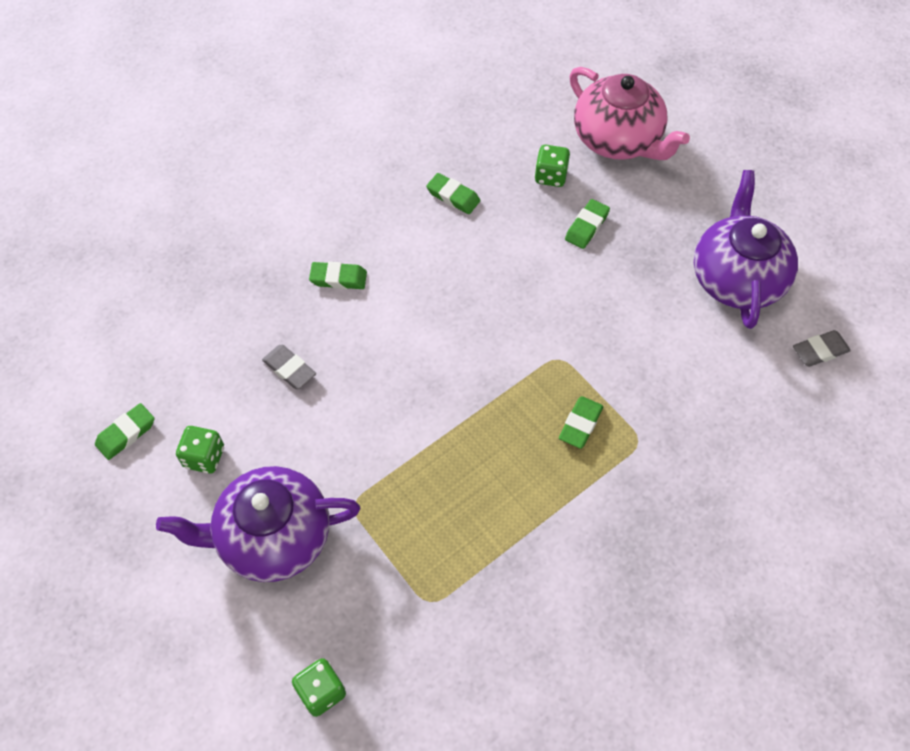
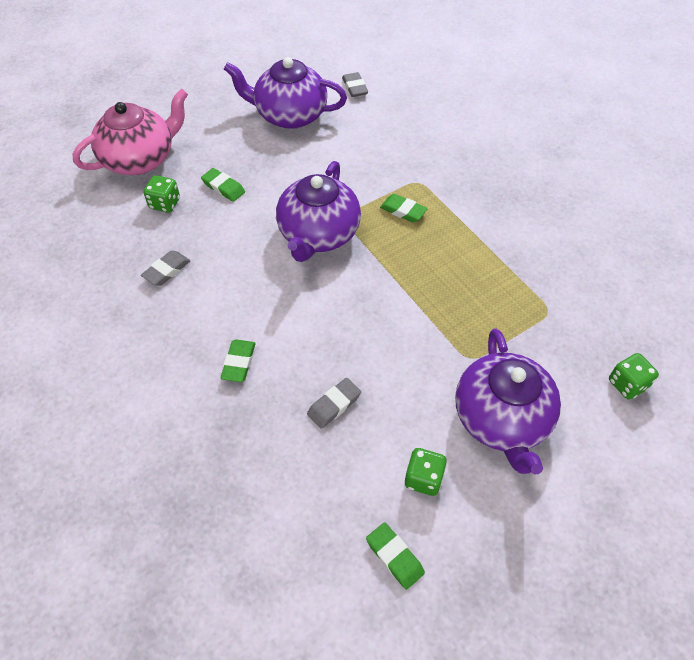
camera: 85 degrees left, 5 degrees down
green eraser [426,173,480,214] -> grey eraser [141,250,190,286]
none -> purple teapot [276,161,361,262]

